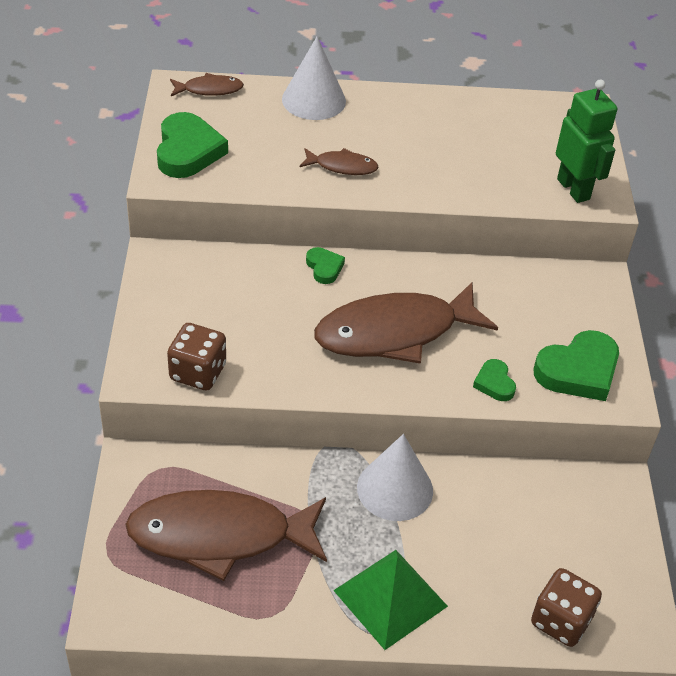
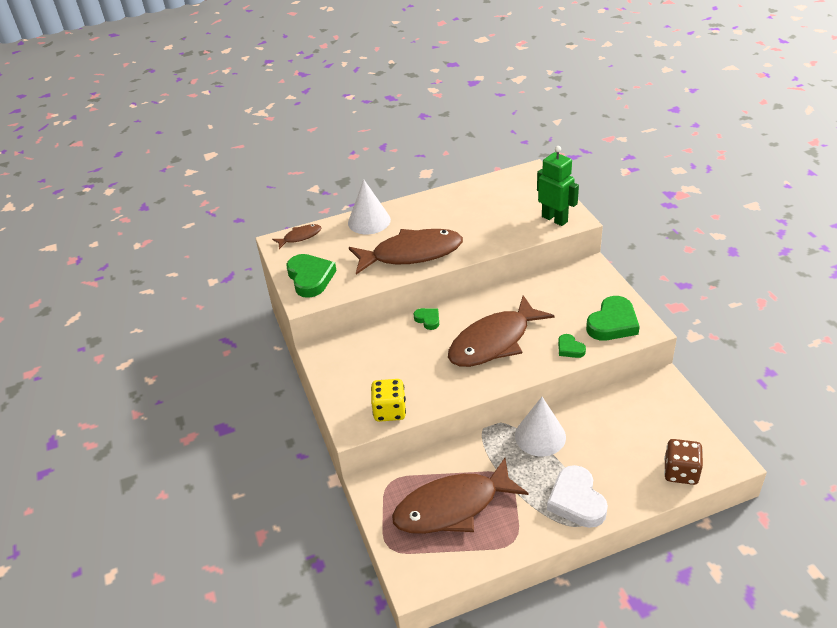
camera: 15 degrees left, 5 degrees down
brown dice [167,323,226,390] -> yellow dice [371,379,406,422]
brown fish [299,148,379,175] -> brown fish [349,229,463,275], size x2.19
green pyramid [333,550,448,650] -> white heart [547,465,608,528]

